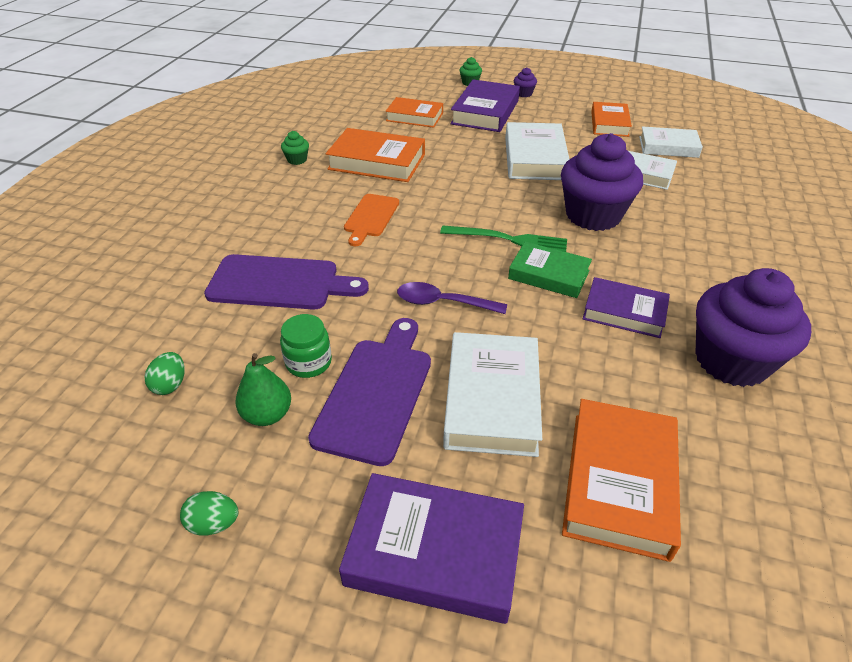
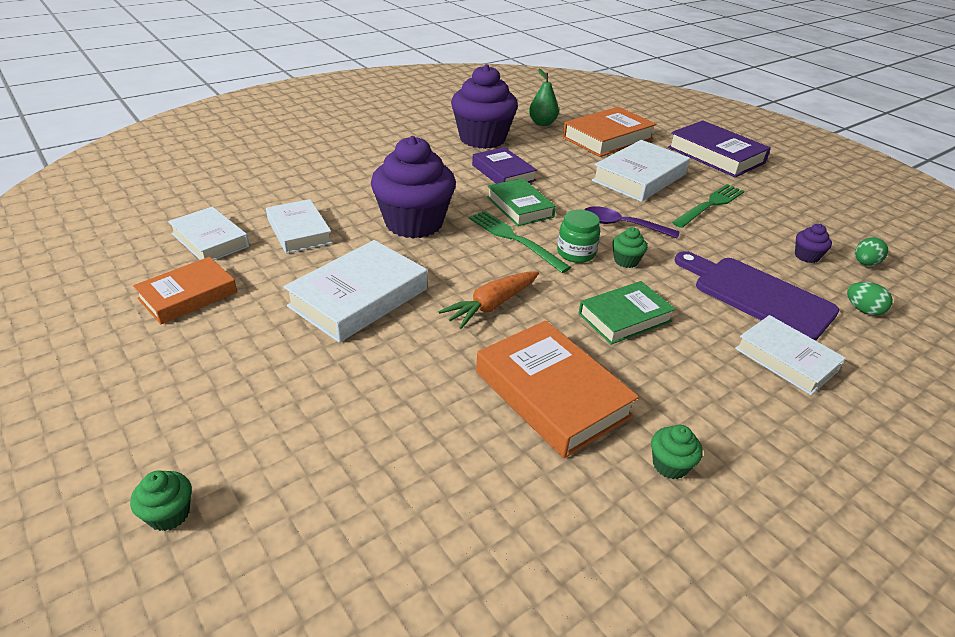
camera: 145 degrees left, 5 degrees down
green egg [180,491,238,536] -> green egg moved to [847,282,893,315]
green pear [236,353,291,426] -> green pear moved to [529,69,559,126]
green jar [280,314,332,378] -> green jar moved to [557,209,600,263]
purple cutting board [308,318,431,466] -> green fork [672,184,744,228]
orange cutting board [344,194,399,246] -> green book [578,281,676,345]
orange book [386,97,443,128] -> none
purple spoon [397,282,507,314] -> purple spoon turned 150 degrees clockwise [585,206,680,239]
purple book [450,79,520,132] -> none
purple cupcake [514,67,537,97] -> purple cupcake moved to [795,224,832,263]
none -> orange carrot [438,271,539,329]
none -> green cupcake [612,227,648,268]
none -> white book [735,315,846,395]

